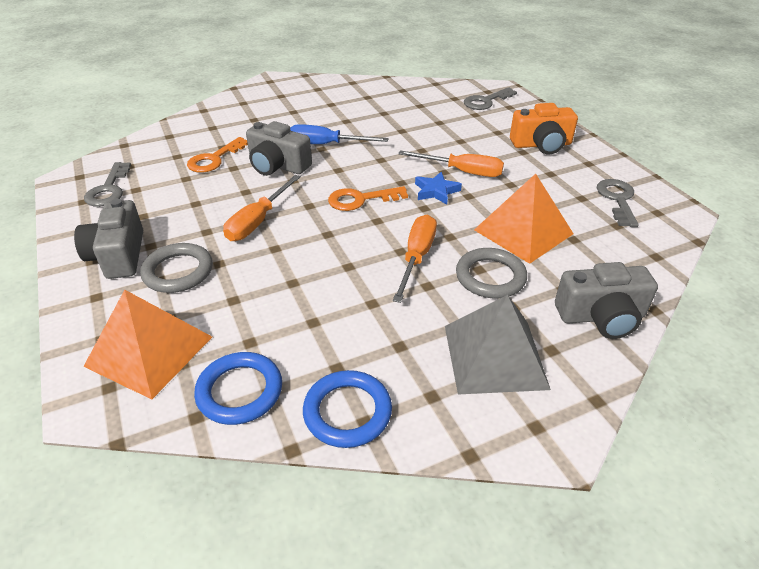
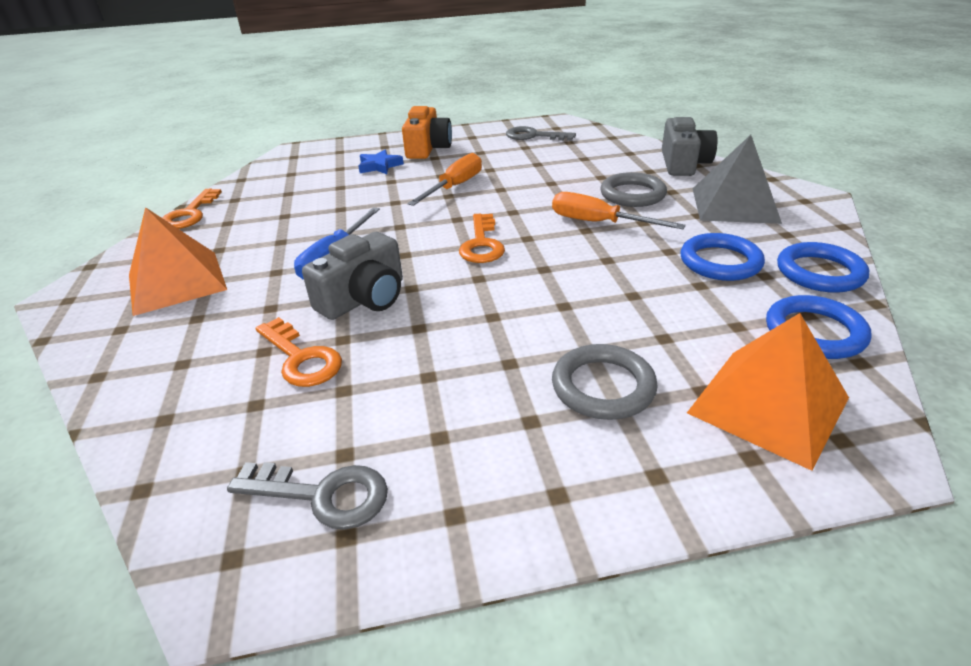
camera: 75 degrees left, 5 degrees down
grey camera [74,199,143,279] -> none
orange screwdriver [223,175,301,241] -> none
blue star [415,172,462,204] -> blue star moved to [358,149,404,174]
grey key [464,87,517,110] -> none
orange pyramid [474,174,574,264] -> orange pyramid moved to [129,207,227,316]
none -> orange key [162,189,222,229]
none -> blue ring [680,233,765,281]

